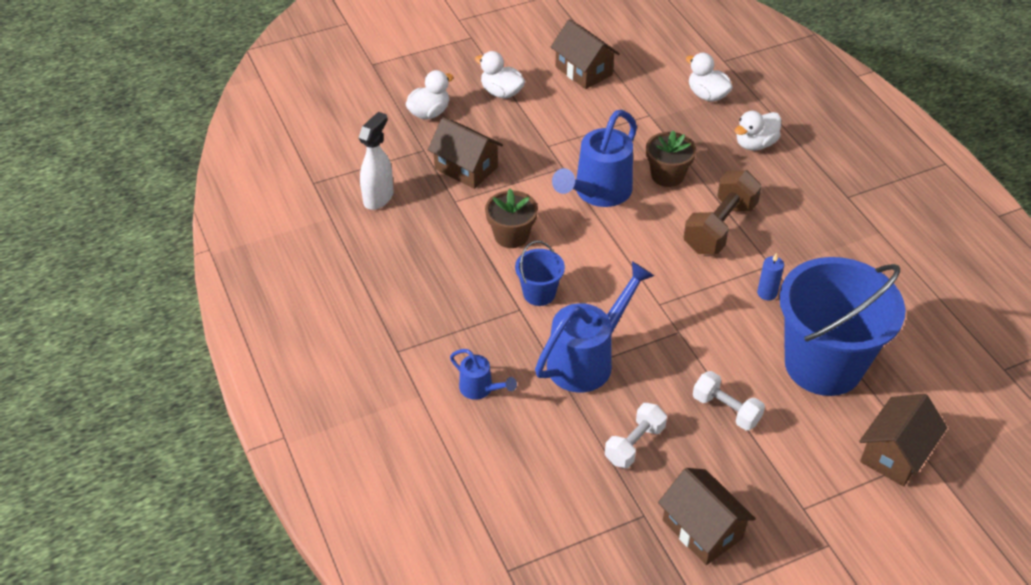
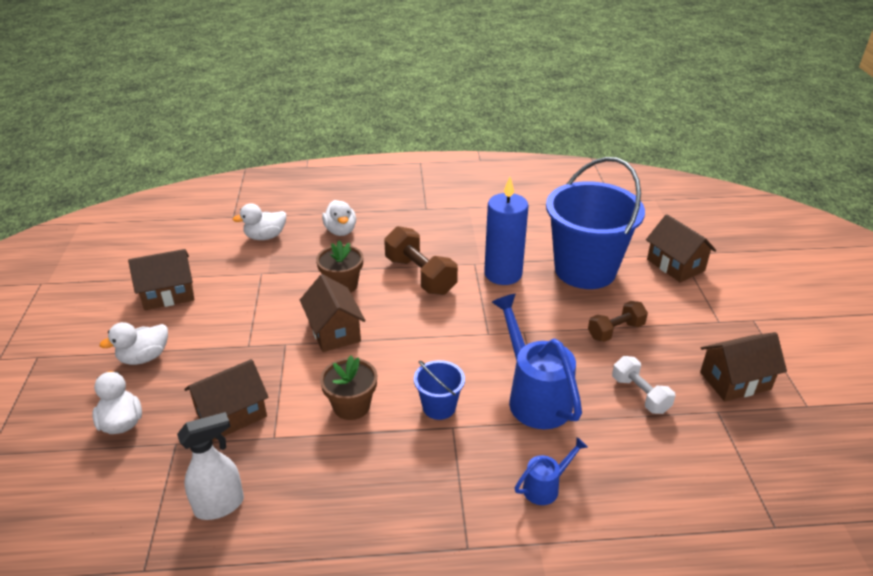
camera: 70 degrees left, 10 degrees down
white spray bottle [359,112,394,210] -> white spray bottle turned 105 degrees clockwise [177,412,244,520]
blue watering can [552,110,637,207] -> brown house [300,274,366,352]
white dumbbell [693,371,765,430] -> brown dumbbell [588,301,648,342]
blue candle [757,253,784,301] -> blue candle [484,177,529,285], size x2.28

